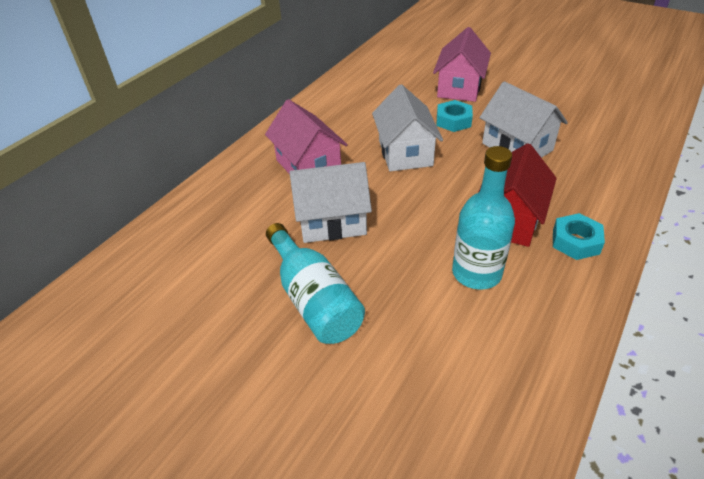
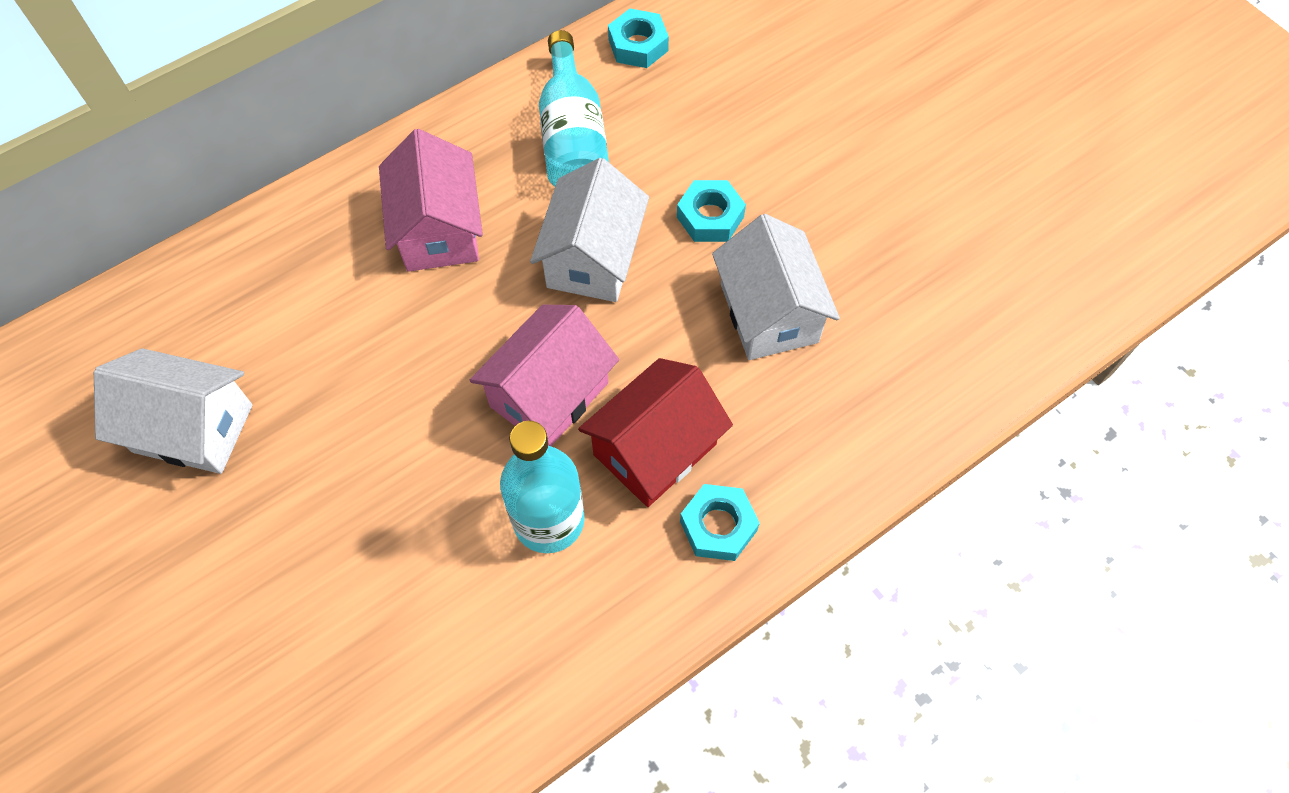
camera: 20 degrees right, 20 degrees up
turquoise bottle [266,223,365,344] -> turquoise bottle moved to [539,30,609,186]
white house [289,162,372,243] -> white house moved to [94,348,252,474]
pink house [433,27,491,102] -> pink house moved to [469,305,619,446]
none -> turquoise nut [608,9,669,68]

